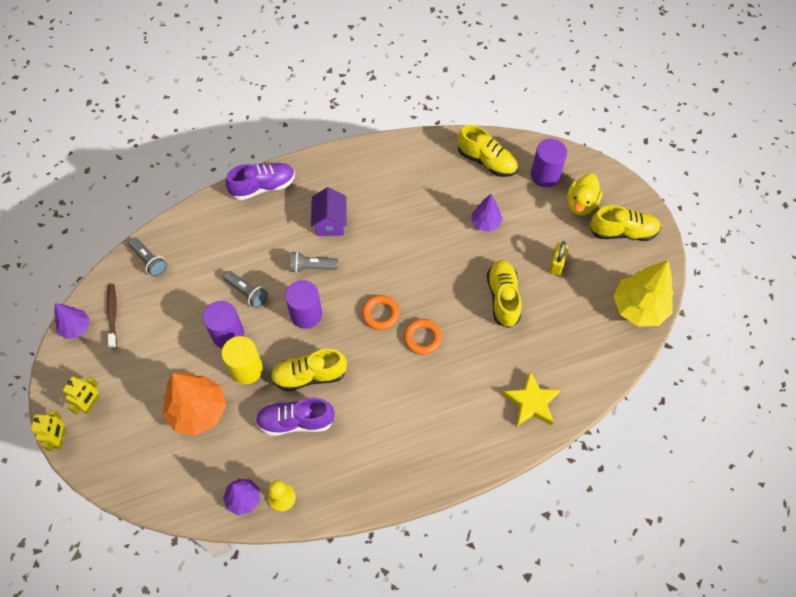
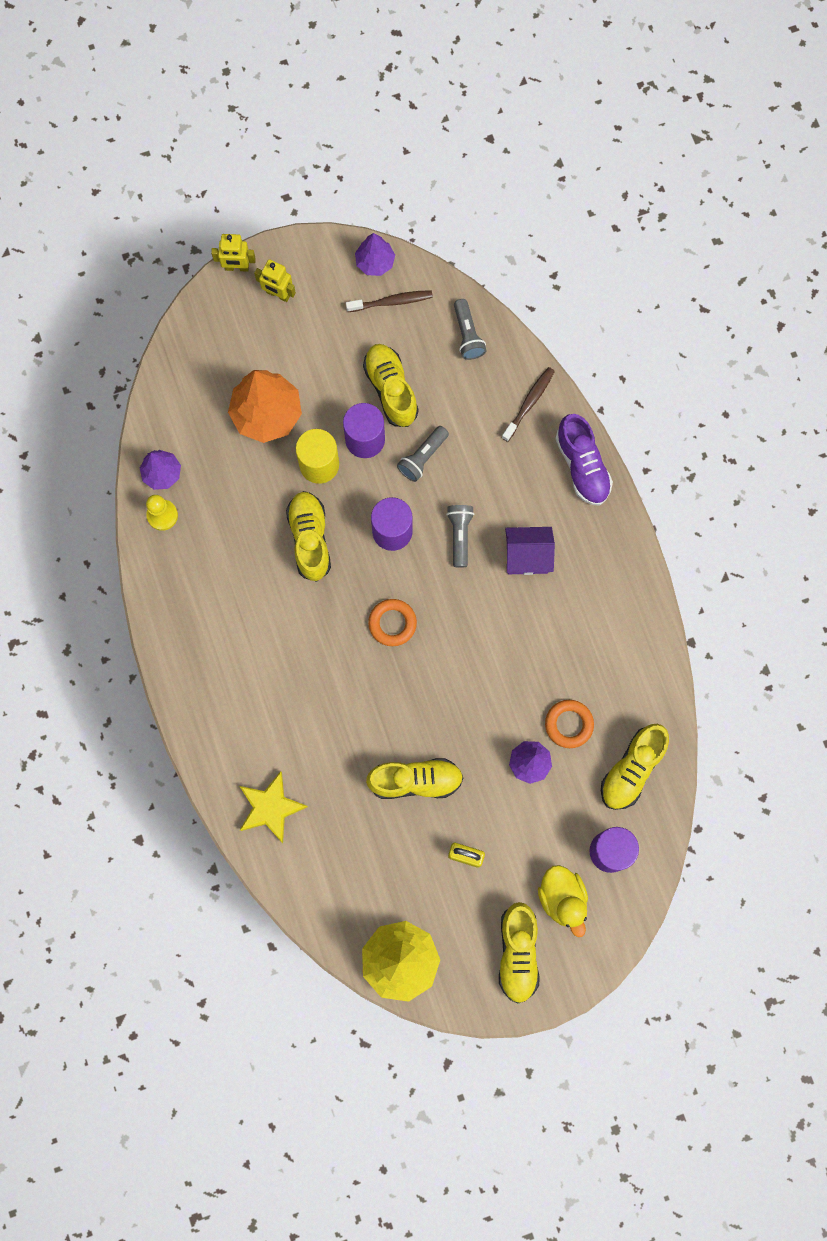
camera: 90 degrees right, 15 degrees up
grey flashlight [128,238,167,277] -> grey flashlight turned 60 degrees counterclockwise [454,299,487,360]
purple shoe [255,397,335,436] -> none
orange ring [404,319,442,355] -> orange ring moved to [545,700,594,748]
yellow duck [567,173,603,216] -> yellow duck turned 135 degrees counterclockwise [538,865,588,937]
none -> yellow shoe [363,344,419,427]
none -> brown toothbrush [502,367,555,442]

